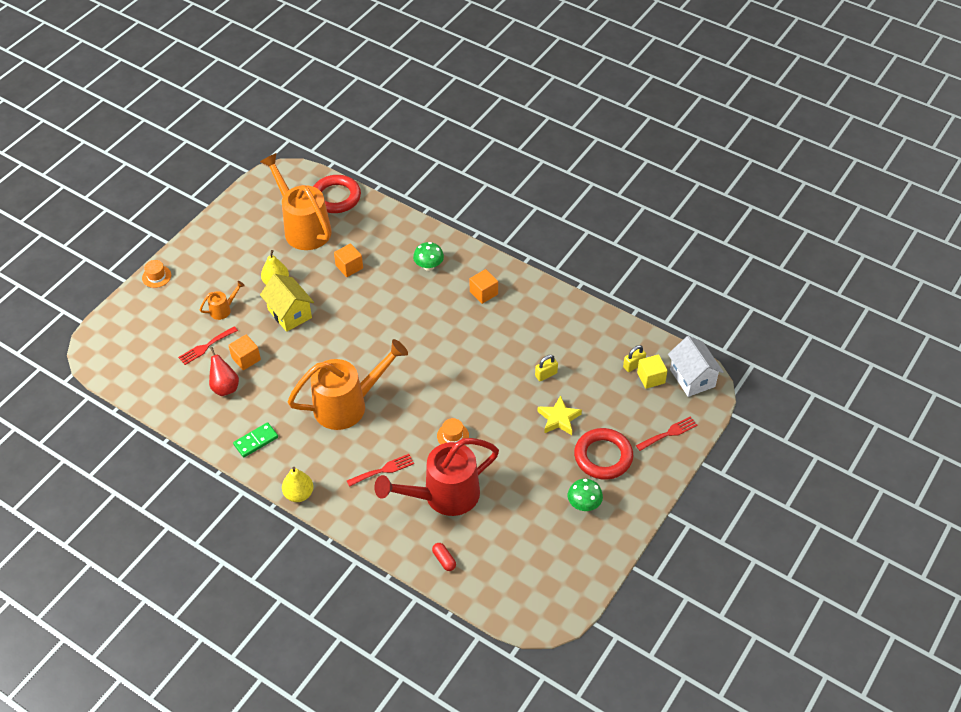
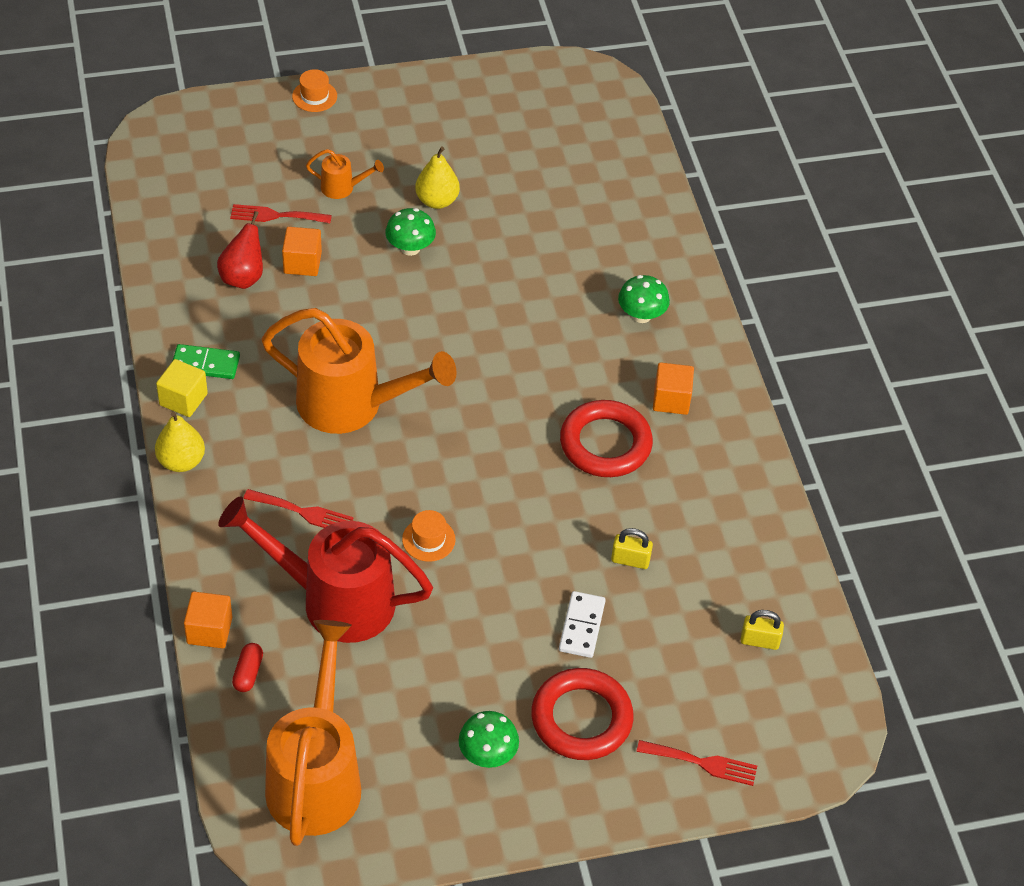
camera: 40 degrees right, 0 degrees up
orange watering can [260,153,332,250] -> orange watering can moved to [265,620,361,846]
yellow house [260,274,314,332] -> green mushroom [385,208,436,256]
red ring [313,175,361,213] -> red ring moved to [560,400,653,477]
orange cube [334,244,363,277] -> orange cube moved to [184,592,233,648]
yellow star [537,395,582,435] -> white domino [559,591,605,658]
yellow cube [637,354,668,389] -> yellow cube moved to [156,359,208,417]
white house [668,336,724,397] -> none

